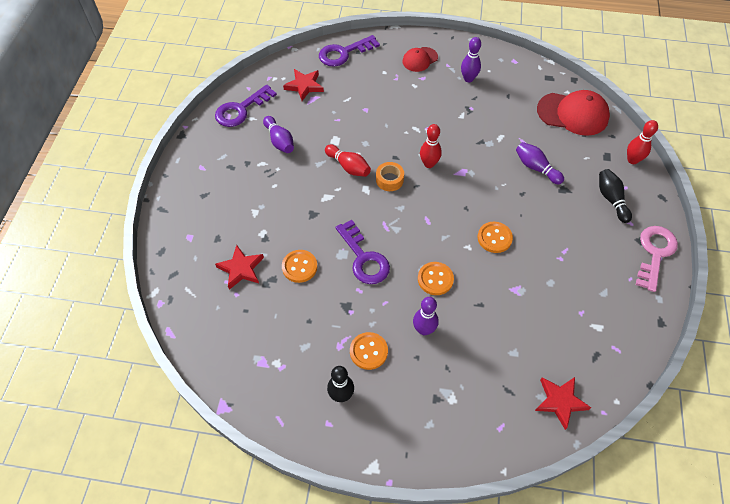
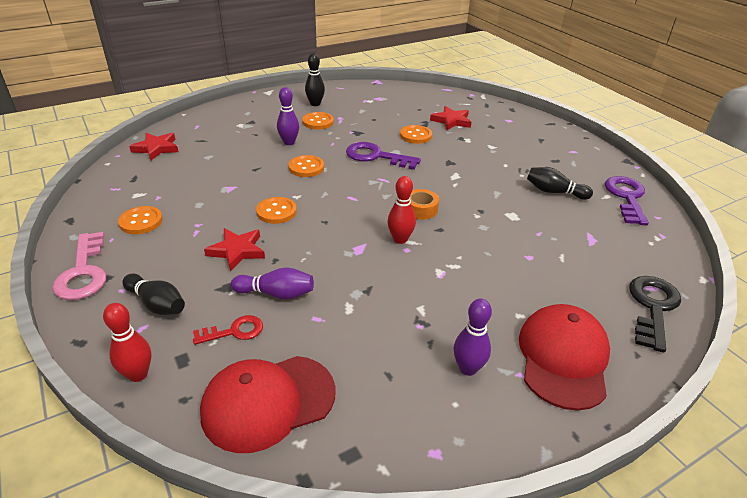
camera: 140 degrees right, 20 degrees down
purple bowling pin [263,116,294,153] -> black bowling pin [527,167,593,200]
red star [283,69,324,101] -> red star moved to [204,228,265,272]
purple key [319,35,380,67] -> black key [629,276,681,353]
red bowling pin [325,144,371,177] -> none
red cap [403,47,438,72] -> red cap [519,304,610,411], size x1.76
none -> orange button [118,206,163,234]
none -> red key [193,315,263,345]

